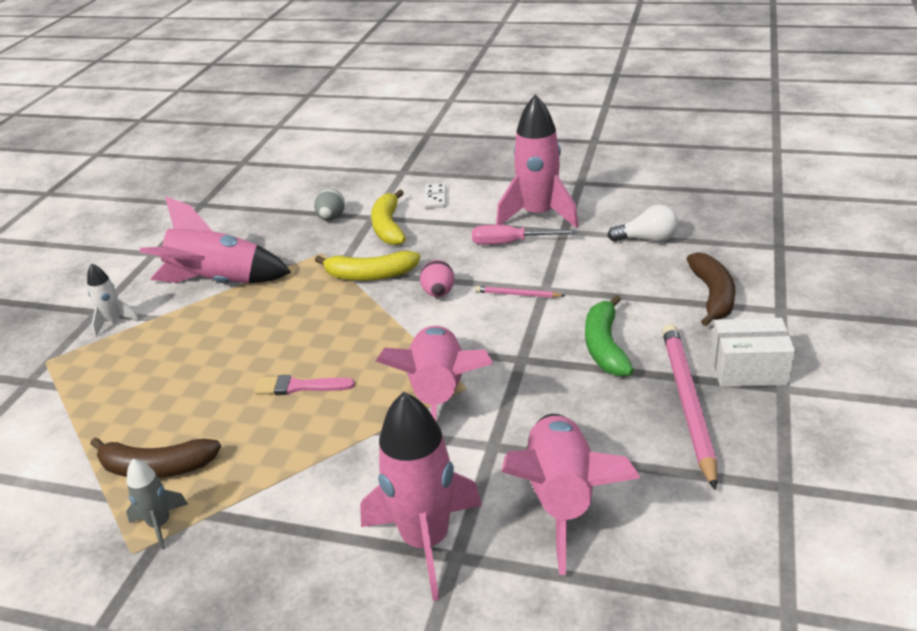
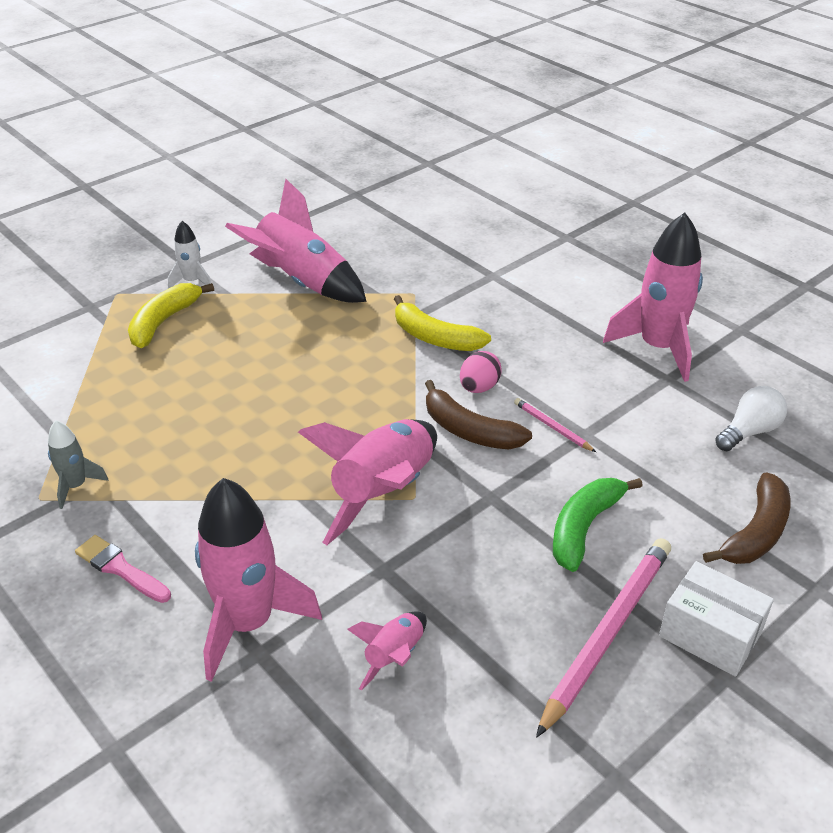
camera: 30 degrees right, 5 degrees up
brown banana [90,437,221,478] -> brown banana moved to [425,380,532,450]
pink brush [254,375,355,395] -> pink brush moved to [75,535,171,603]
grey egg [314,189,345,221] -> none
yellow banana [371,189,406,246] -> yellow banana moved to [128,283,214,348]
white domino [425,183,446,208] -> none
pink screwdriver [472,225,577,245] -> none
pink rocket [501,414,640,575] -> pink rocket [347,611,427,690], size x0.49
white light bulb [607,205,678,242] -> white light bulb turned 75 degrees counterclockwise [715,386,787,451]

